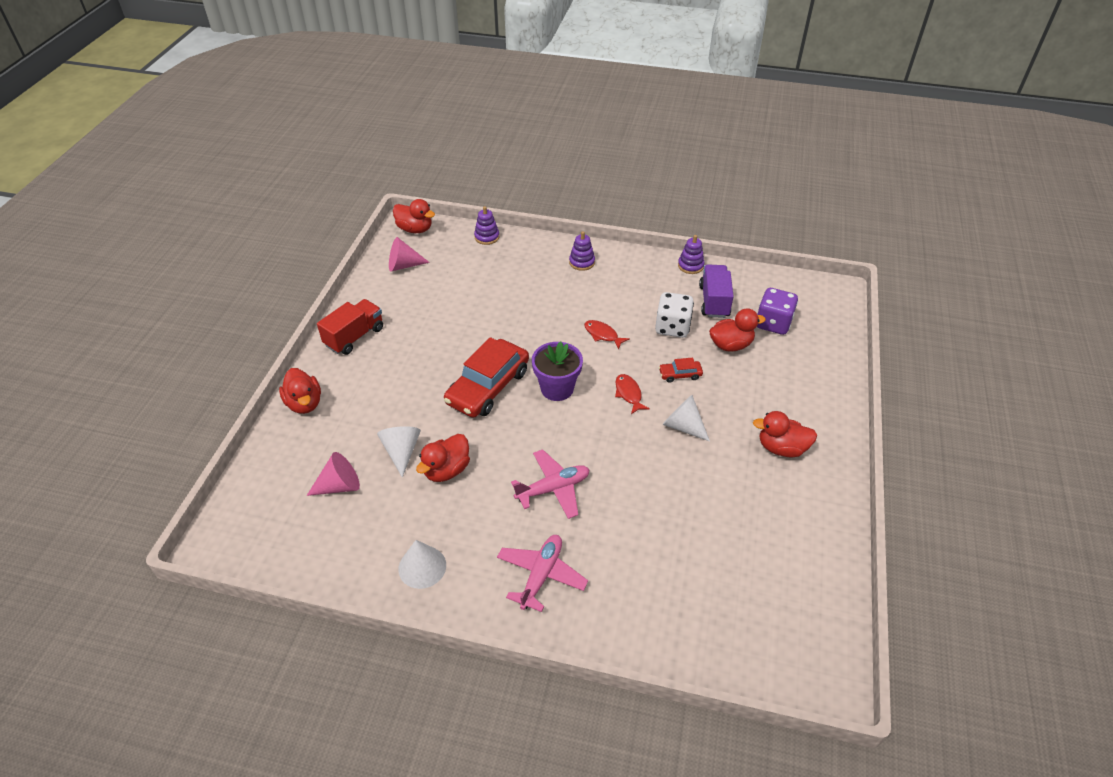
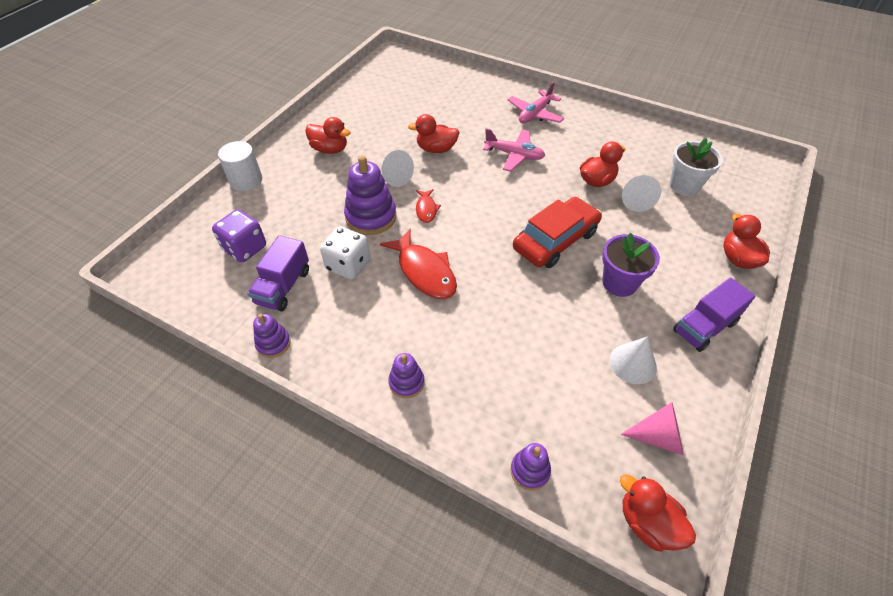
camera: 165 degrees left, 5 degrees up
pink cone [307,452,360,496] -> white flower pot [670,138,723,196]
red truck [317,299,383,355] -> purple truck [673,278,755,352]
white cone [398,540,446,589] -> white cone moved to [610,336,657,384]
pink plane [511,449,590,519] -> pink plane turned 150 degrees counterclockwise [483,128,545,172]
purple flower pot [532,342,583,401] -> purple flower pot moved to [602,233,660,297]
red fish [584,320,630,350] -> red fish [380,228,457,299], size x1.88
red car [659,358,703,383] -> purple stacking toy [344,155,396,235]
red duck [709,308,766,352] -> red duck moved to [408,114,460,153]
none -> white cylinder [218,141,262,191]

